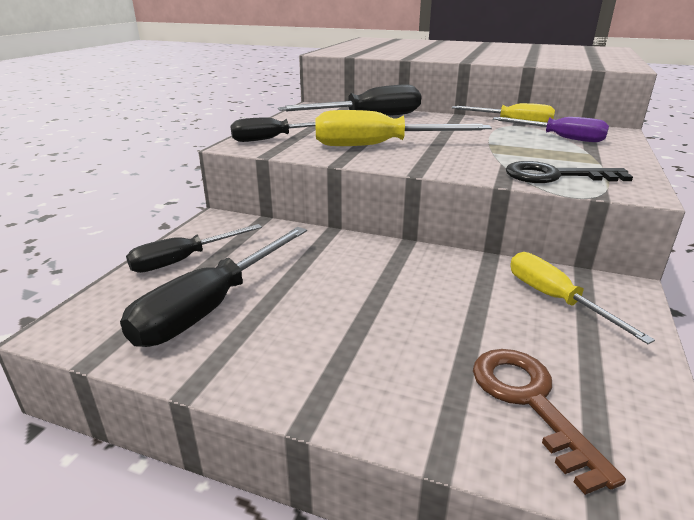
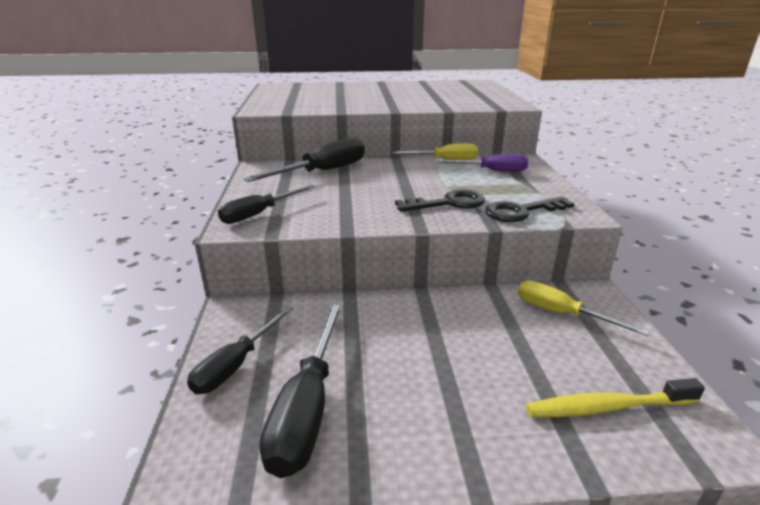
camera: 25 degrees left, 0 degrees up
yellow screwdriver [316,110,492,146] -> none
brown key [473,349,626,495] -> yellow toothbrush [526,378,705,417]
none -> black key [395,190,485,212]

